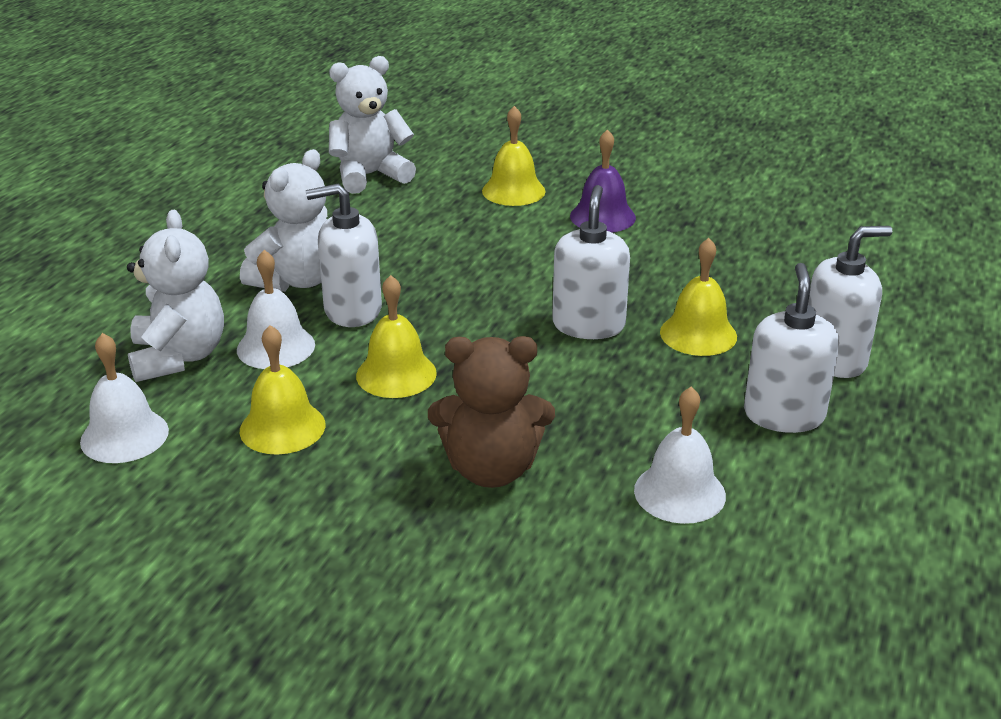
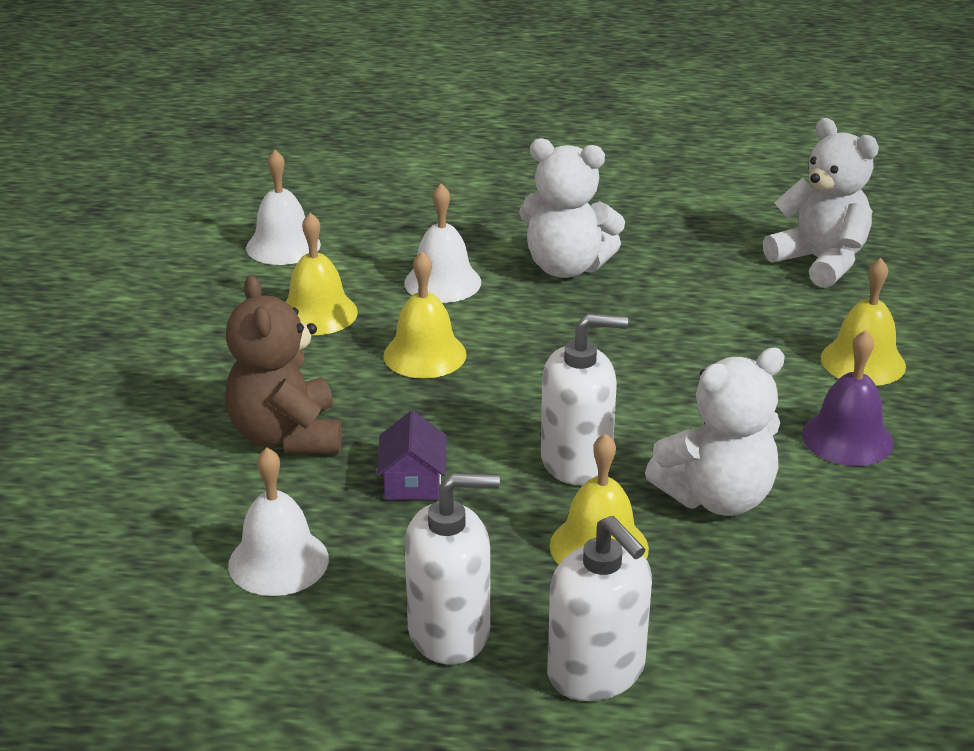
camera: 75 degrees right, 0 degrees up
white teddy bear [127,210,224,382] -> white teddy bear moved to [645,347,785,516]
white soap dispenser [306,184,382,327] -> none
none -> purple house [376,411,446,500]

